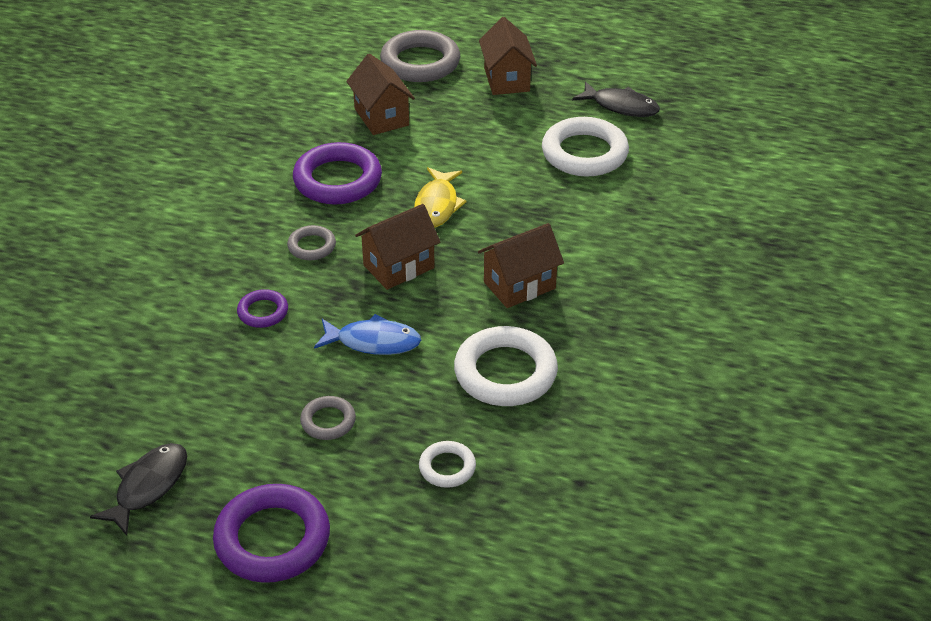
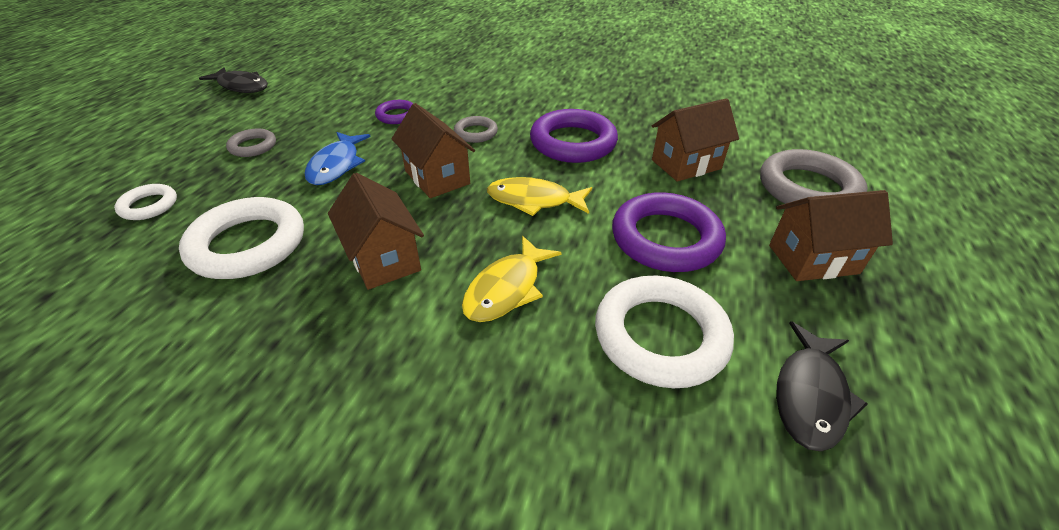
camera: 90 degrees right, 0 degrees up
purple ring [213,484,330,583] -> purple ring moved to [612,192,726,272]
none -> yellow fish [462,236,562,322]

